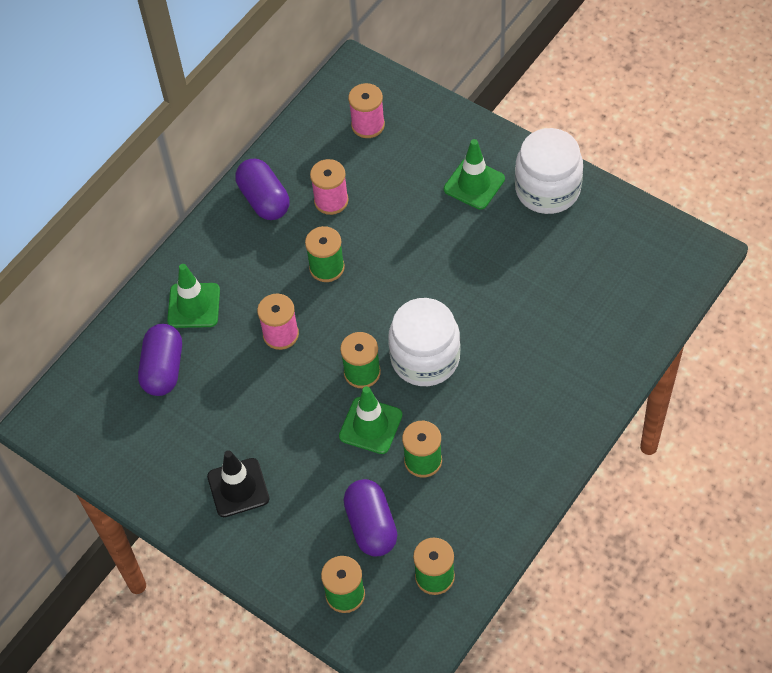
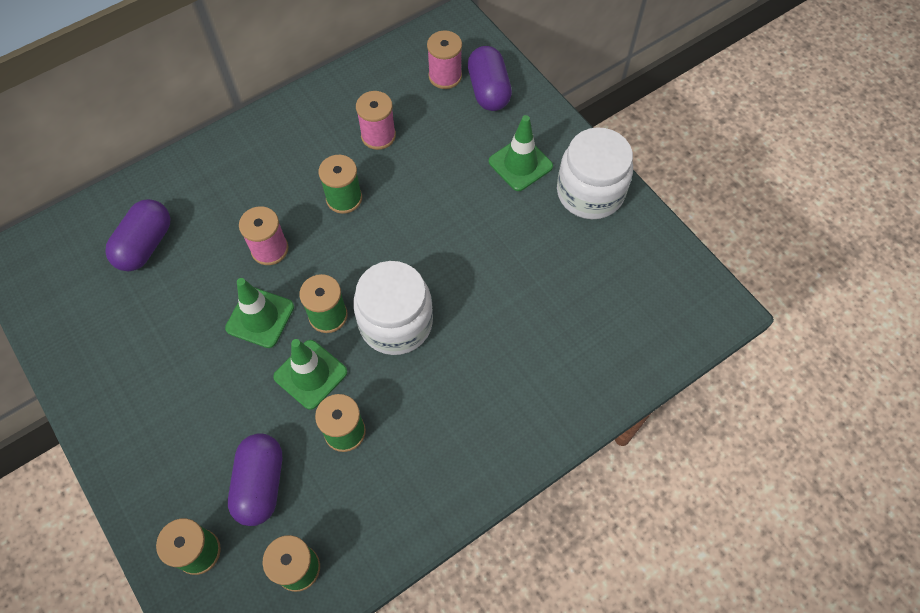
camera: 15 degrees right, 5 degrees up
green traffic cone [167,264,220,328] -> green traffic cone moved to [225,278,294,348]
black traffic cone [207,450,269,517] -> none
purple capsule [235,159,290,220] -> purple capsule moved to [468,46,512,111]

